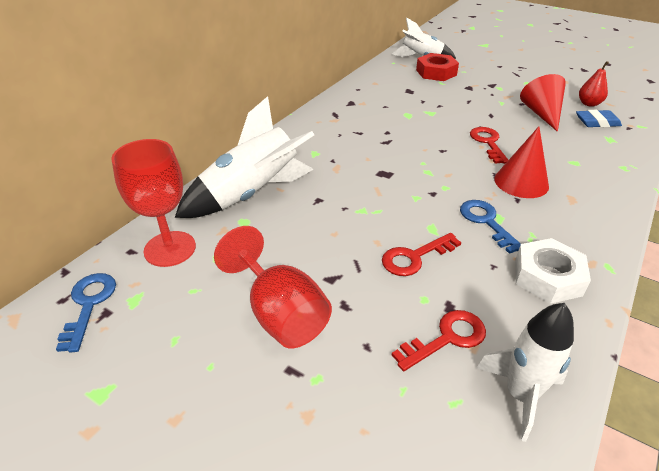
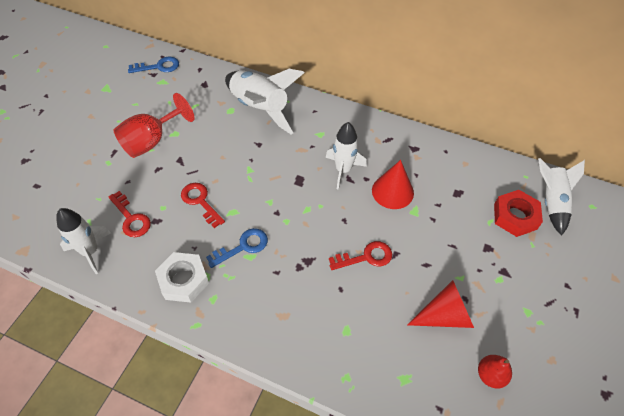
camera: 80 degrees right, 15 degrees up
red goblet [111,139,196,267] -> none
red cone [494,126,549,198] -> red cone moved to [372,160,414,209]
blue eraser [576,110,622,127] -> none
none -> white rocket [325,122,367,190]

